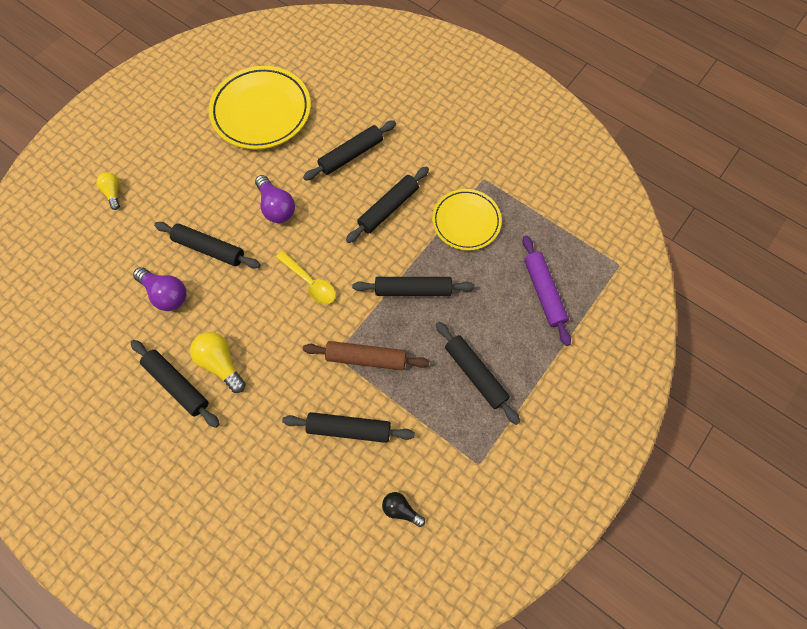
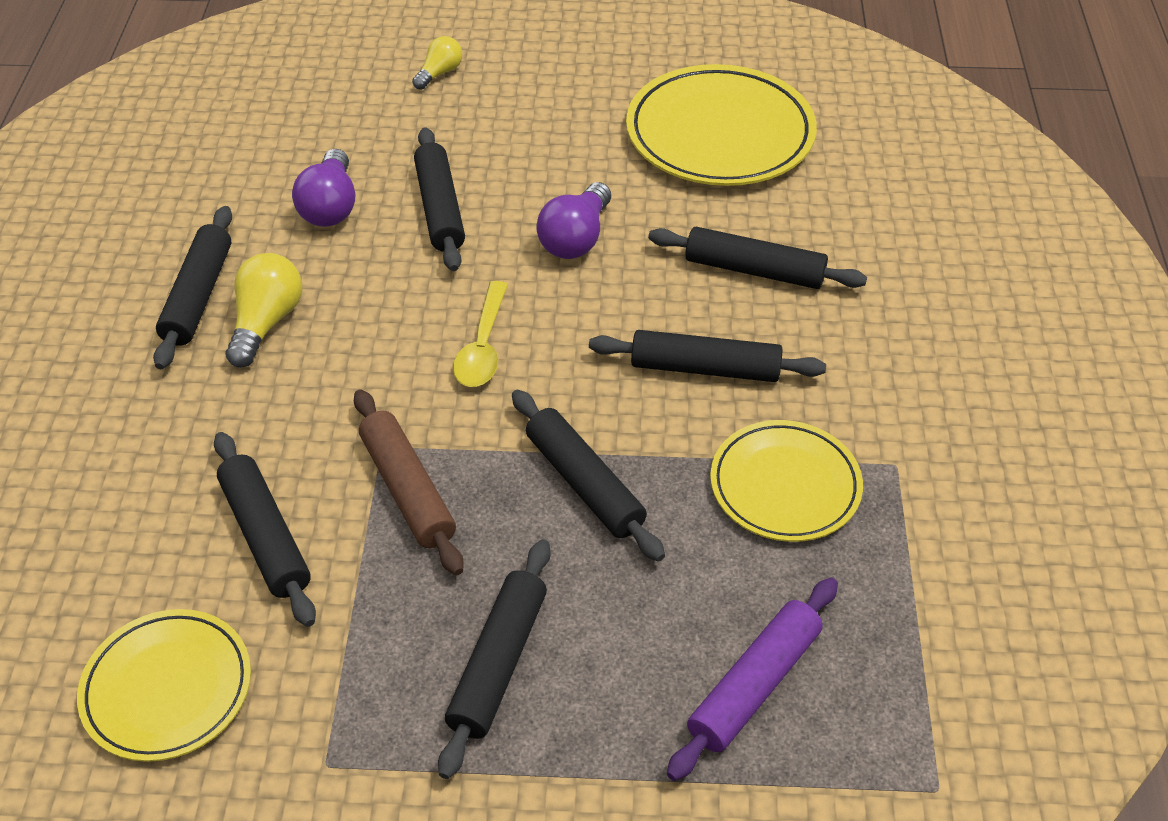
camera: 55 degrees right, 20 degrees down
black light bulb [382,492,425,527] -> yellow plate [77,609,251,762]

